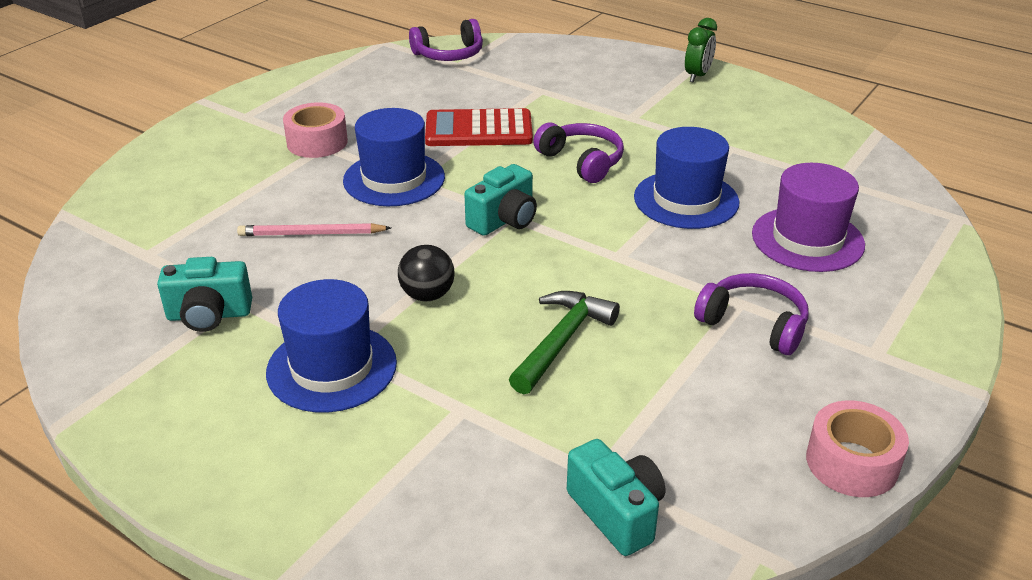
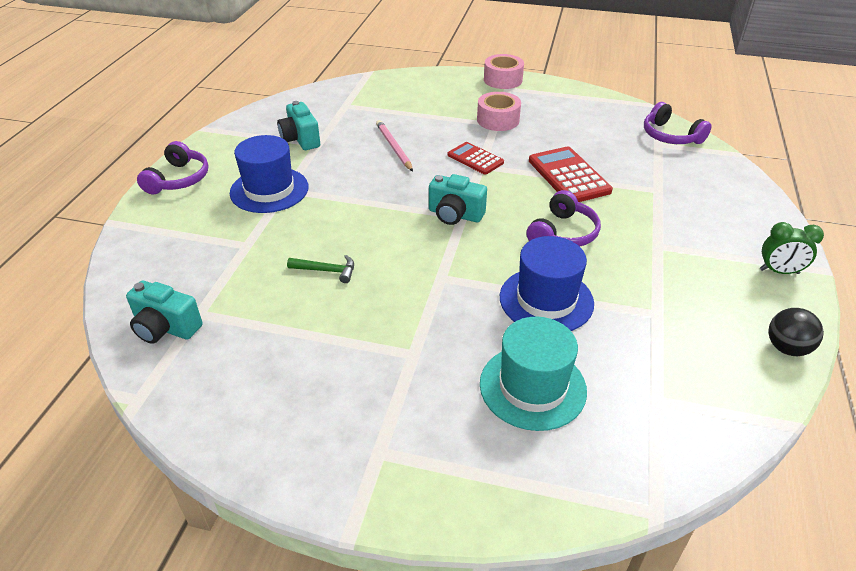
camera: 70 degrees right, 5 degrees up
blue hat [343,108,445,206] -> red calculator [447,142,504,175]
black ball [398,245,455,301] -> black ball moved to [768,308,824,356]
green hammer [509,291,620,394] -> green hammer [287,255,354,283], size x0.63
turquoise camera [567,439,665,556] -> turquoise camera turned 75 degrees clockwise [126,281,202,344]
purple headphones [694,273,809,355] -> purple headphones moved to [137,141,208,194]
purple hat [752,163,865,272] -> turquoise hat [480,317,587,431]
pink tape [806,400,909,497] -> pink tape moved to [484,54,524,89]

